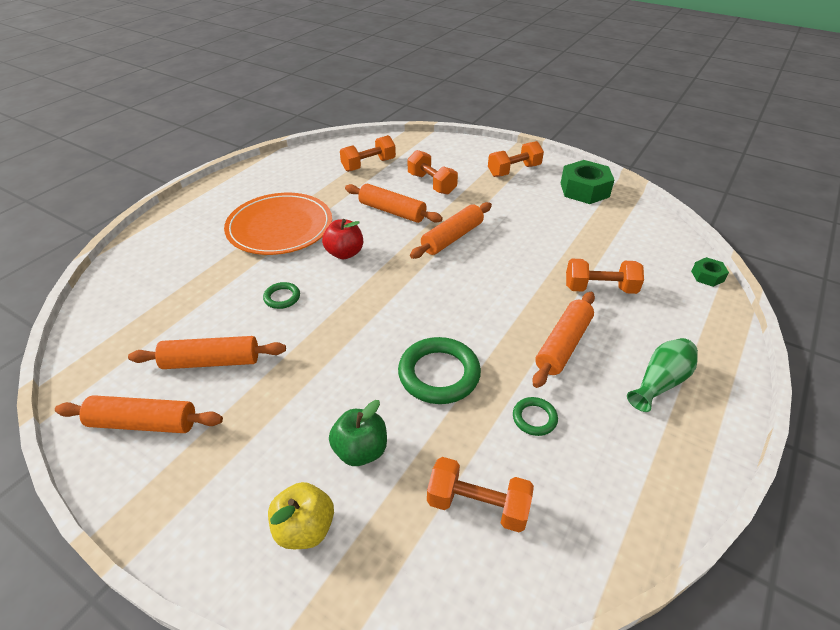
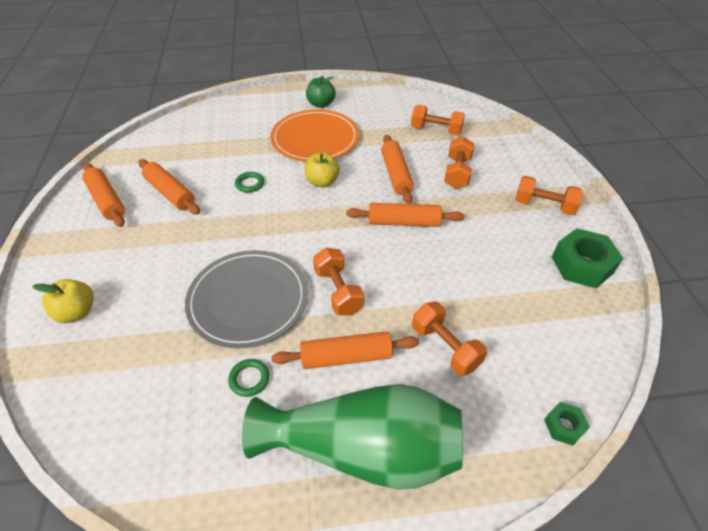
camera: 50 degrees right, 5 degrees up
red apple [322,219,363,259] -> yellow apple [305,152,340,187]
green apple [329,400,387,466] -> green apple moved to [306,76,336,108]
green ring [398,337,481,404] -> grey plate [185,250,308,348]
orange dumbbell [427,457,534,532] -> orange dumbbell moved to [313,248,364,315]
green vase [627,338,698,412] -> green vase [242,384,463,490], size x2.15

